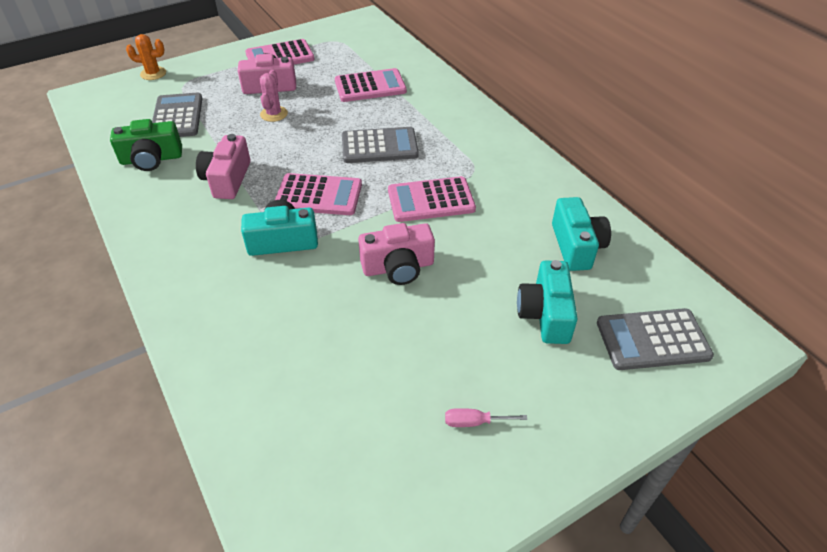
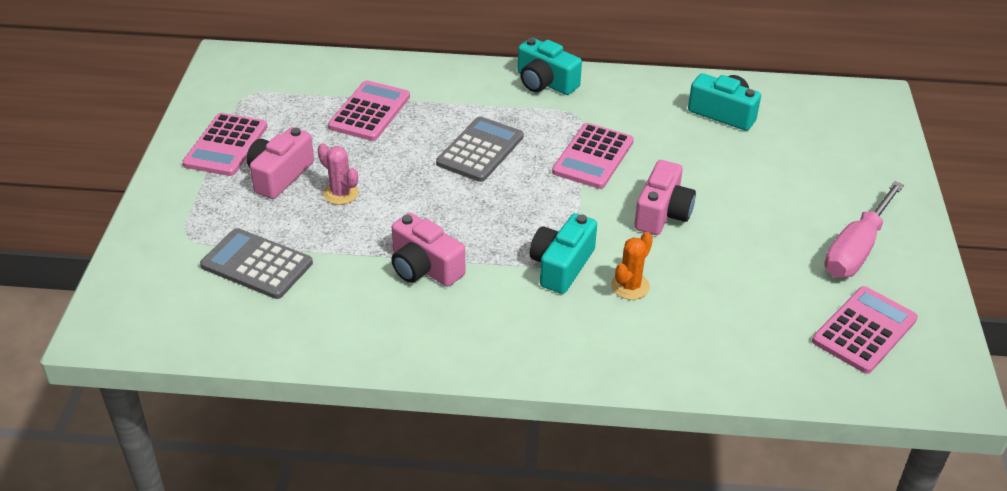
camera: 55 degrees left, 5 degrees down
green camera [110,119,182,171] -> none
orange cactus [126,34,166,80] -> orange cactus moved to [611,232,653,300]
pink calculator [275,173,362,215] -> pink calculator moved to [812,286,918,374]
pink screwdriver [445,408,528,427] -> pink screwdriver [824,181,904,278], size x2.31
turquoise camera [517,260,578,344] -> turquoise camera moved to [518,38,582,95]
grey calculator [597,308,714,370] -> none

